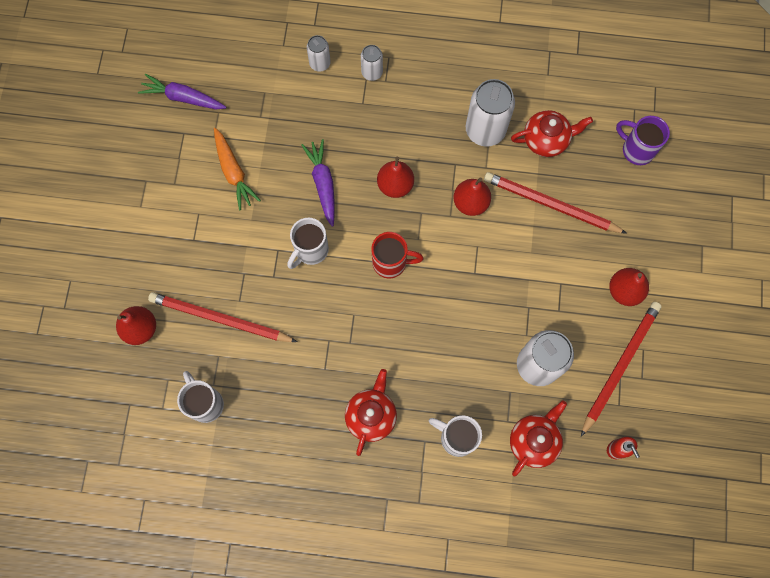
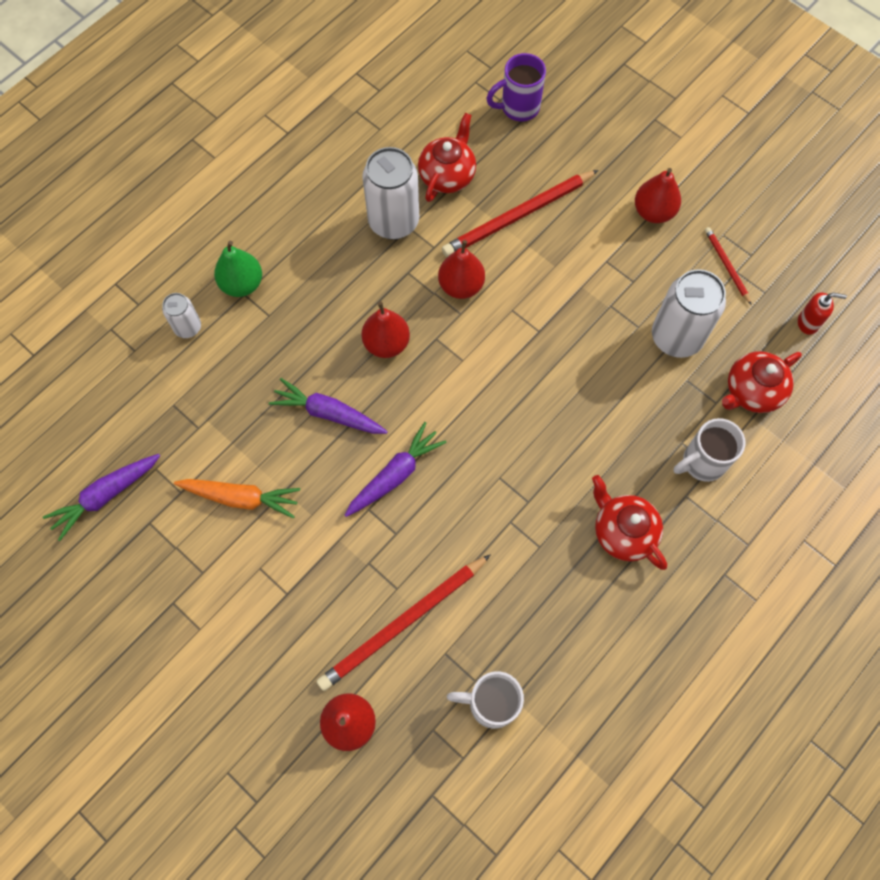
camera: 55 degrees left, 5 degrees down
white mug [287,218,329,269] -> purple carrot [345,422,447,517]
white can [361,45,383,81] -> green pear [214,241,262,297]
red mug [371,232,424,279] -> none
red teapot [510,400,567,476] -> red teapot turned 105 degrees counterclockwise [722,351,802,413]
red pencil [581,302,661,437] -> red pencil [705,227,751,304], size x0.50

